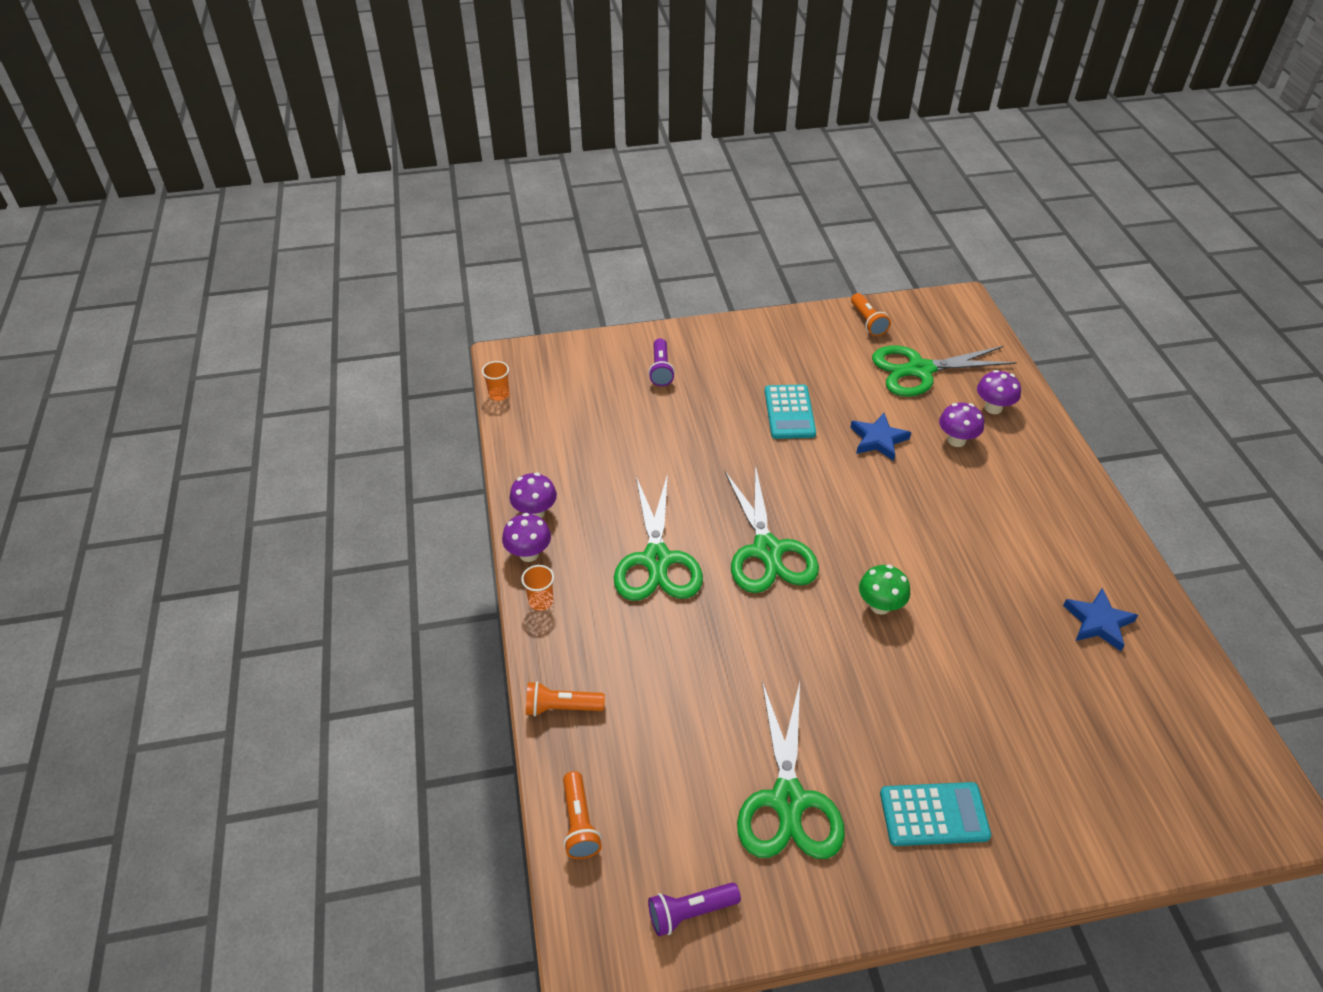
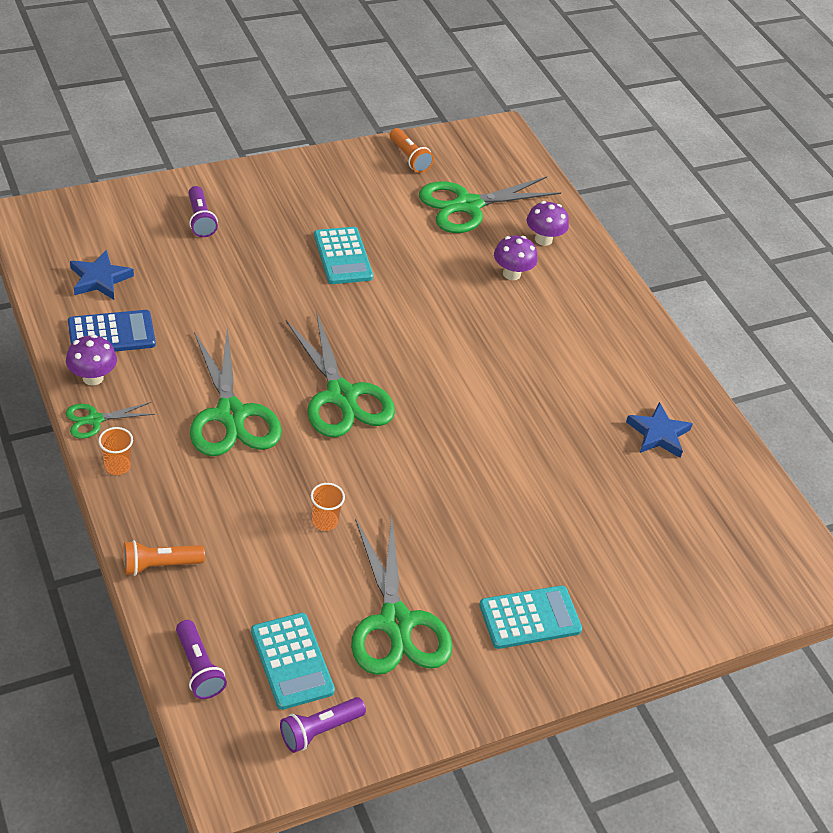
camera: 20 degrees left, 0 degrees up
orange cup [482,361,510,401] -> orange cup moved to [311,483,345,531]
purple mushroom [502,513,551,562] -> green scissors [66,402,155,439]
orange flashlight [563,771,602,859] -> purple flashlight [176,620,227,699]
blue star [850,413,911,461] -> blue star moved to [70,250,134,300]
green mushroom [859,565,910,615] -> none
none -> blue calculator [68,310,156,351]
none -> turquoise calculator [251,613,335,710]

